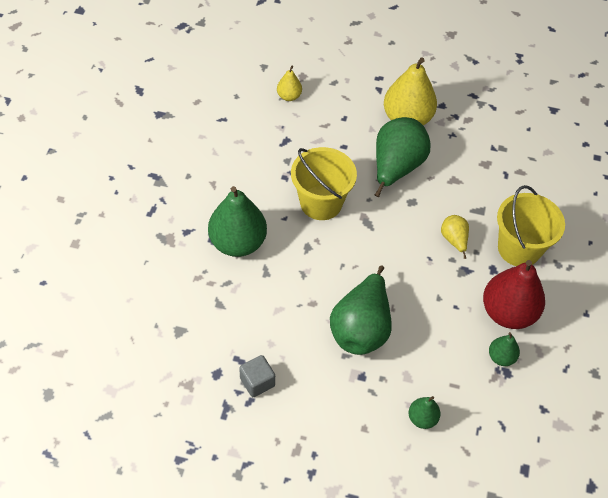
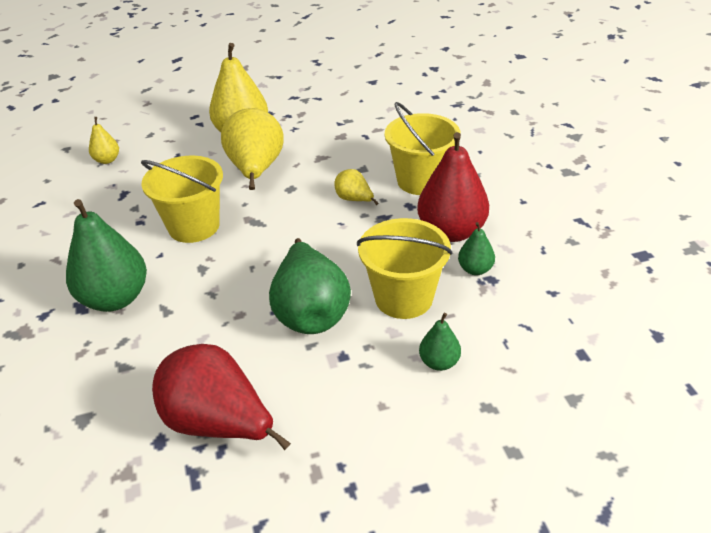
camera: 25 degrees left, 15 degrees down
grey cube [239,355,275,397] -> red pear [152,344,291,450]
green pear [375,117,431,197] -> yellow pear [221,108,283,190]
none -> yellow bucket [357,218,453,319]

